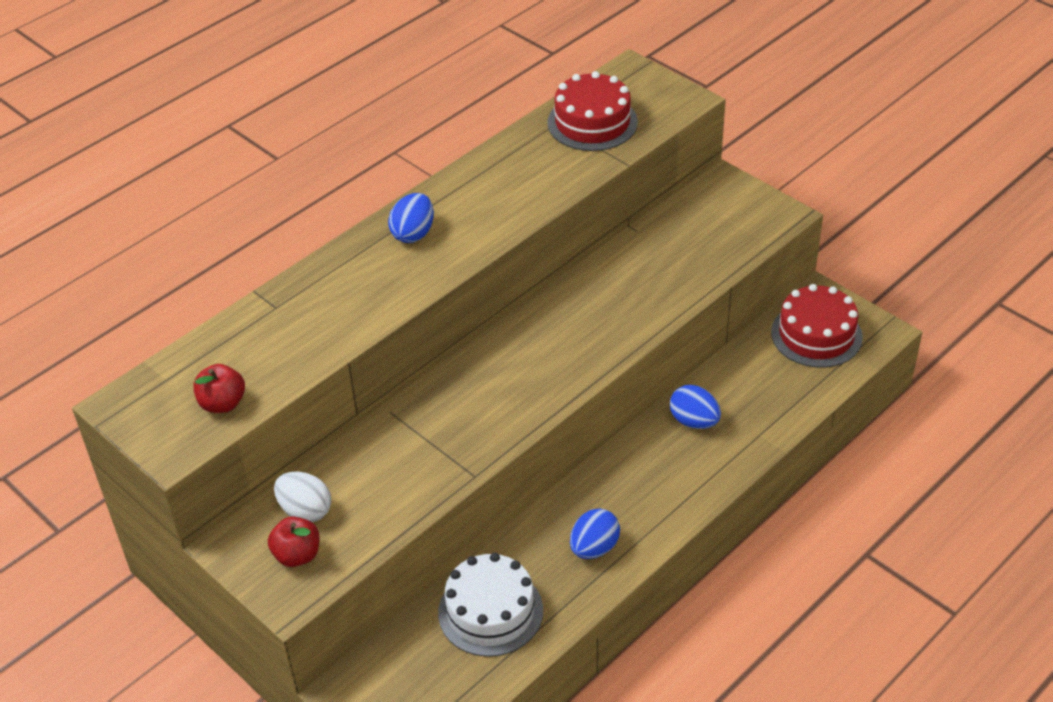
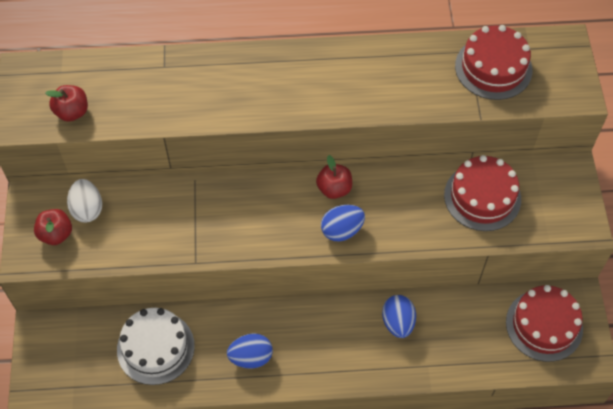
camera: 40 degrees right, 15 degrees up
blue egg [388,193,434,243] -> blue egg moved to [321,205,365,241]
none -> red apple [316,155,352,199]
none -> red cake [444,155,521,231]

